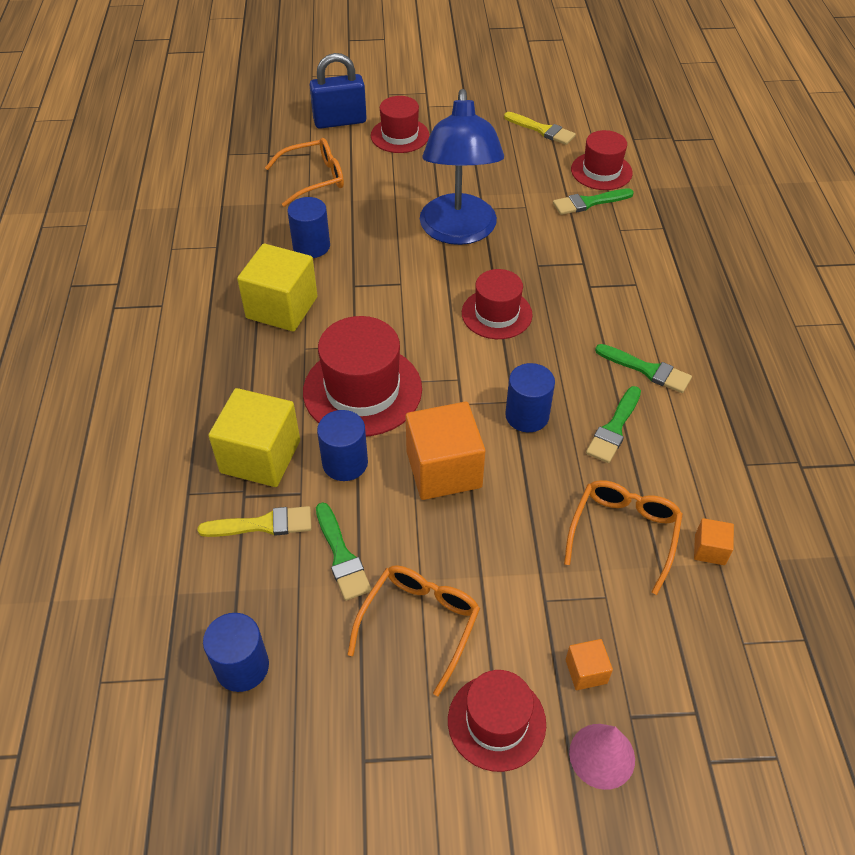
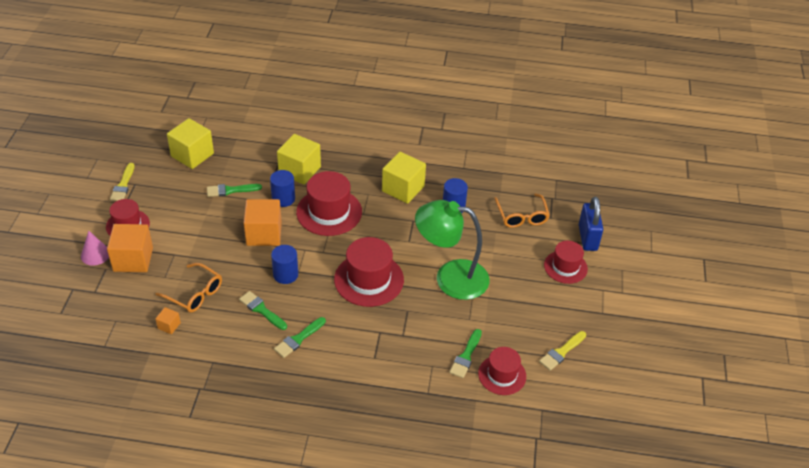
camera: 100 degrees right, 5 degrees down
yellow brush [198,506,312,537] -> yellow brush moved to [110,163,135,201]
blue cylinder [203,613,269,692] -> yellow cube [167,118,214,169]
orange glasses [347,565,480,696] -> none
blue lamp [420,89,504,245] -> green lamp [415,200,489,300]
red hat [462,269,533,339] -> red hat [334,237,404,307], size x1.57
green brush [553,188,634,215] -> green brush turned 150 degrees counterclockwise [449,329,482,378]
orange cube [565,639,613,690] -> orange cube [107,224,153,272], size x2.17

